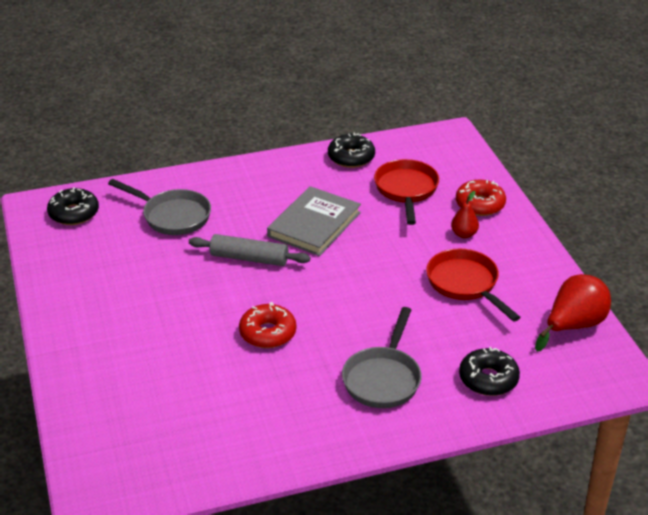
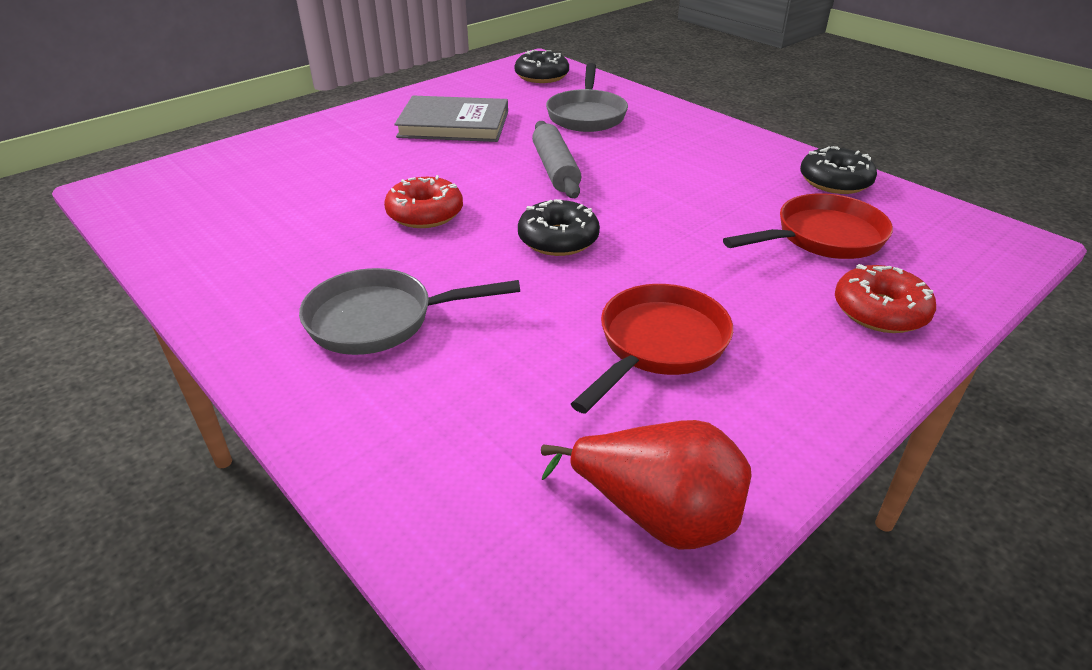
camera: 65 degrees right, 0 degrees up
grey book [267,186,361,256] -> grey book moved to [394,96,508,142]
red pear [451,191,479,238] -> none
black donut [459,347,520,396] -> black donut moved to [518,199,600,256]

